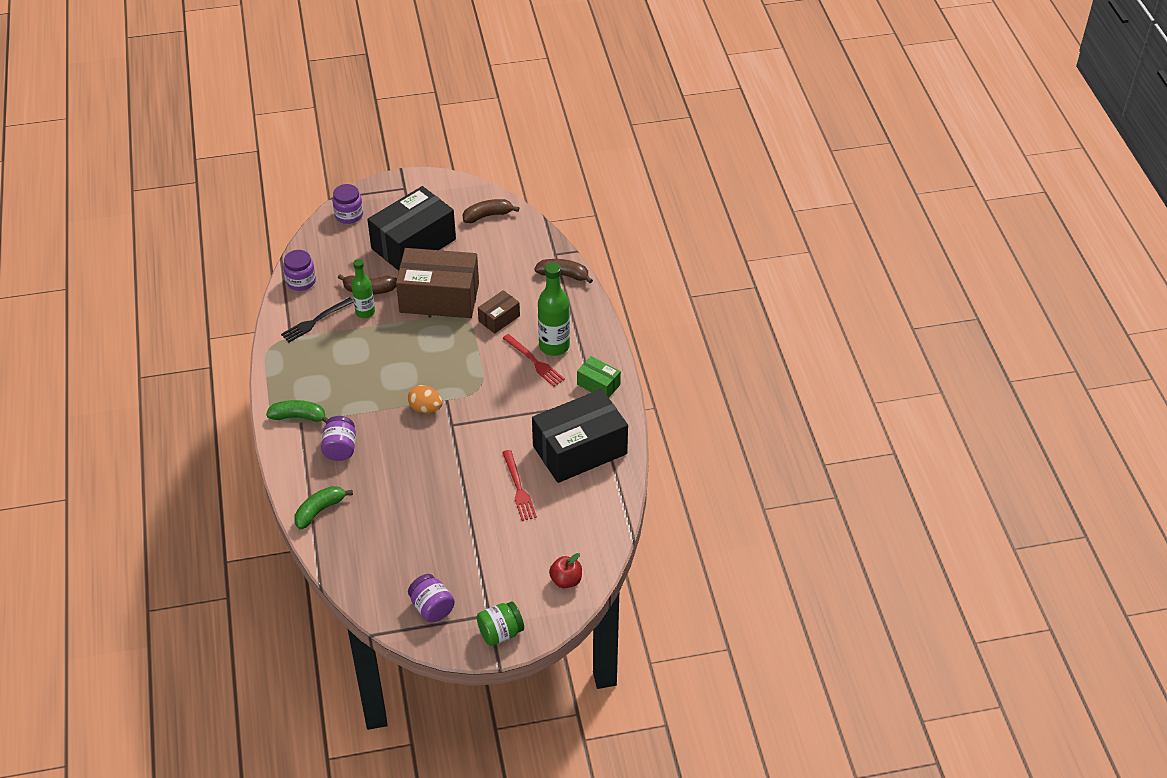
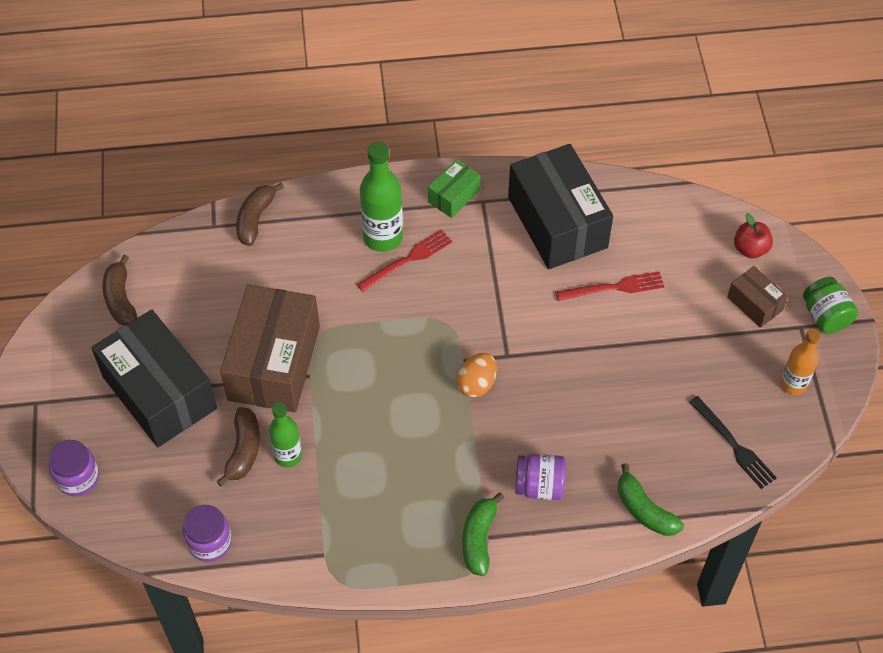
camera: 85 degrees left, 10 degrees up
black fork [281,297,354,342] -> black fork moved to [689,396,777,489]
purple jar [408,574,455,622] -> orange bottle [780,329,821,395]
brown box [478,290,520,334] -> brown box moved to [727,266,788,328]

